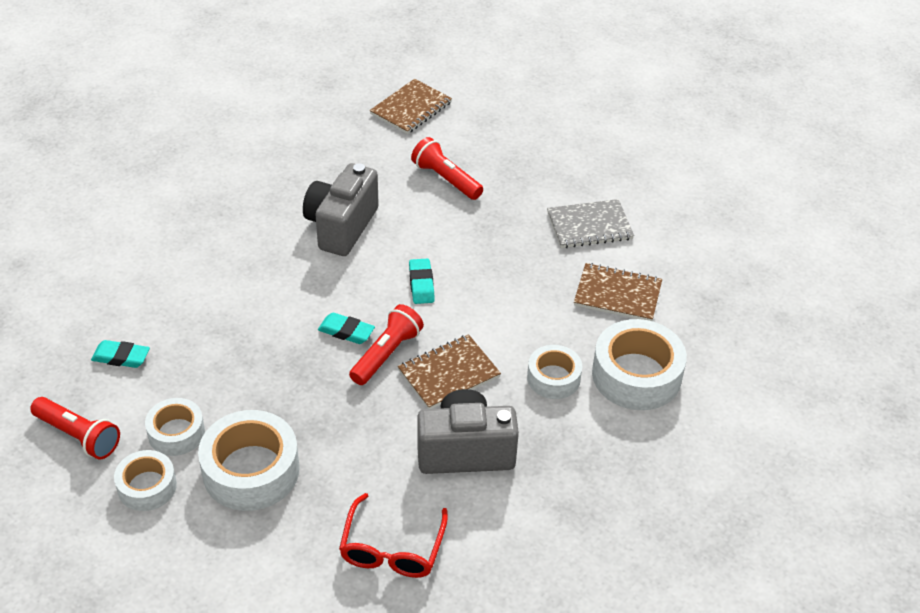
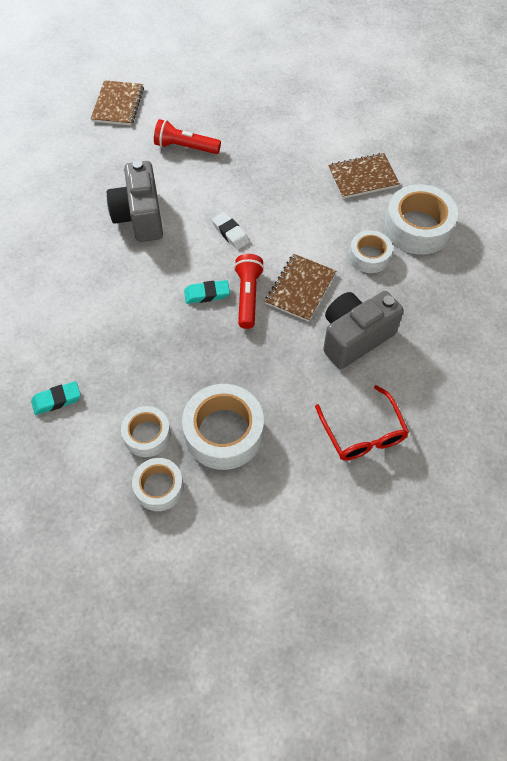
camera: 30 degrees left, 15 degrees up
red flashlight [30,397,120,459] -> none
turquoise eraser [409,258,435,304] -> white eraser [212,212,250,250]
grey notebook [547,199,634,248] -> none

